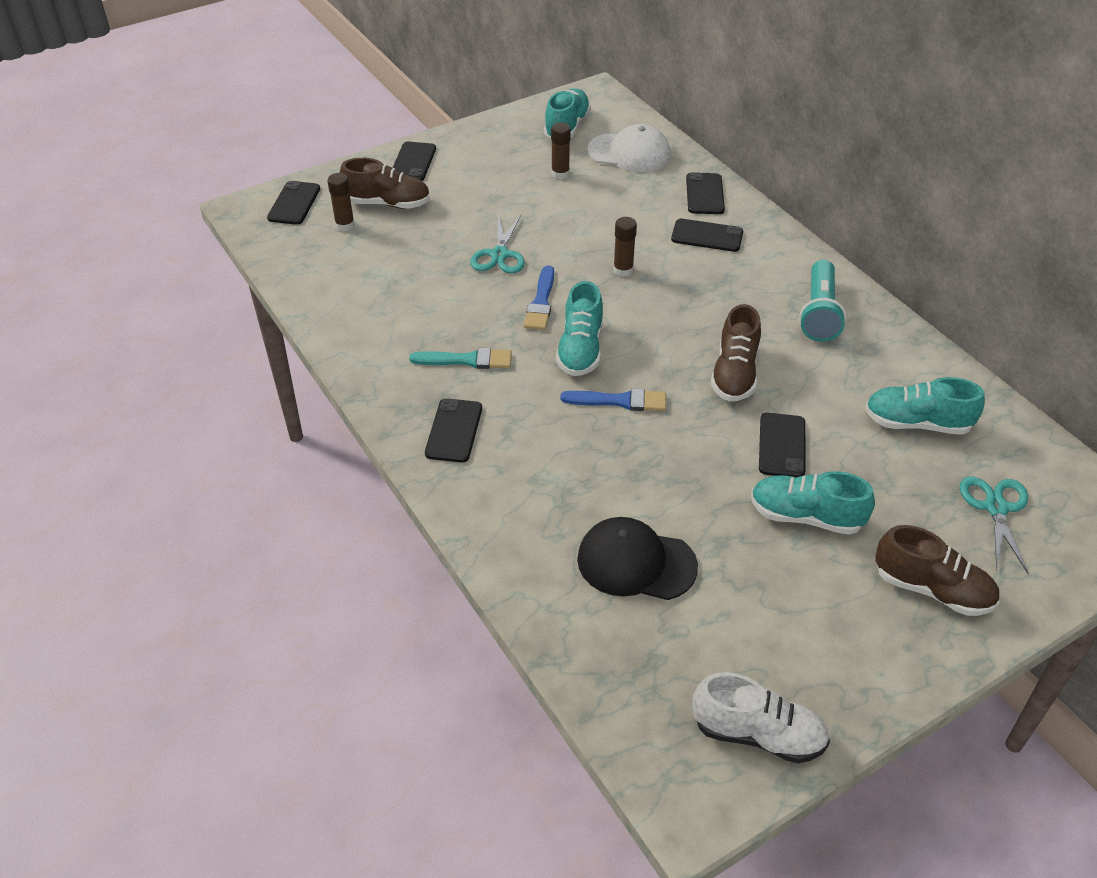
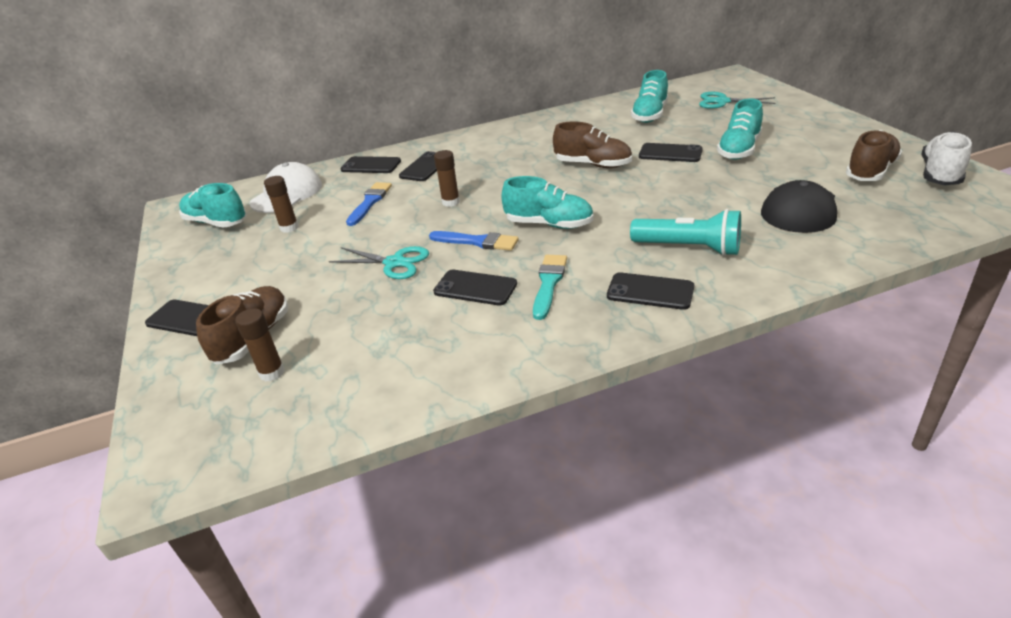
camera: 75 degrees left, 10 degrees down
black phone [267,181,320,225] -> black phone moved to [433,270,517,305]
blue brush [560,388,666,411] -> blue brush moved to [346,182,392,226]
turquoise flashlight [799,260,846,342] -> turquoise flashlight moved to [630,209,741,256]
brown shoe [875,525,1000,616] -> brown shoe moved to [846,130,902,181]

